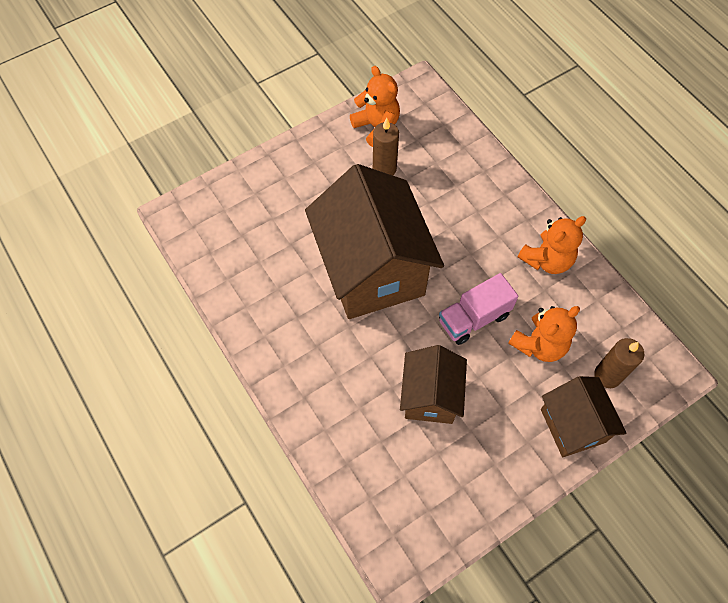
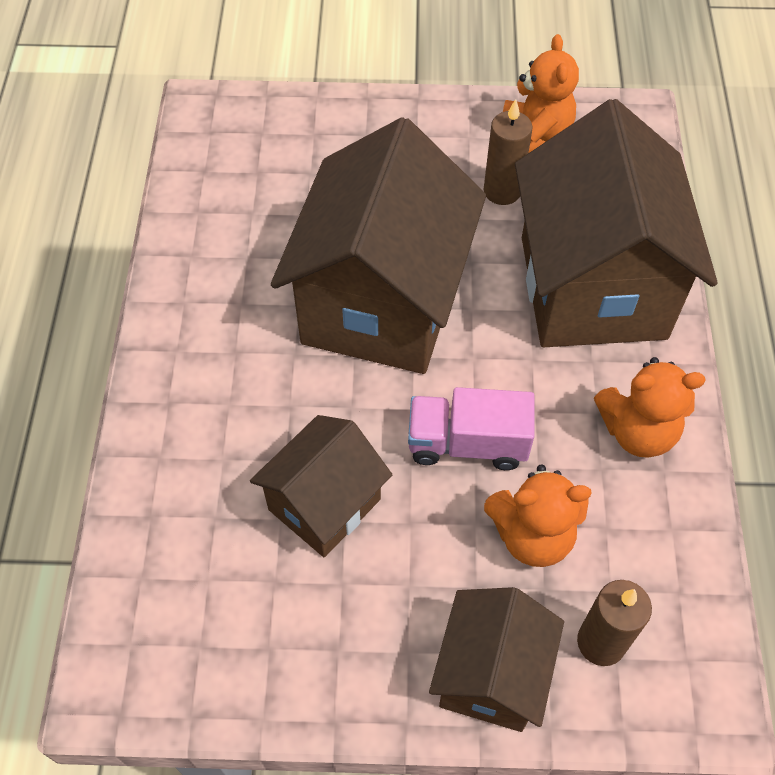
camera: 35 degrees right, 5 degrees down
none -> brown house [515,99,717,347]

